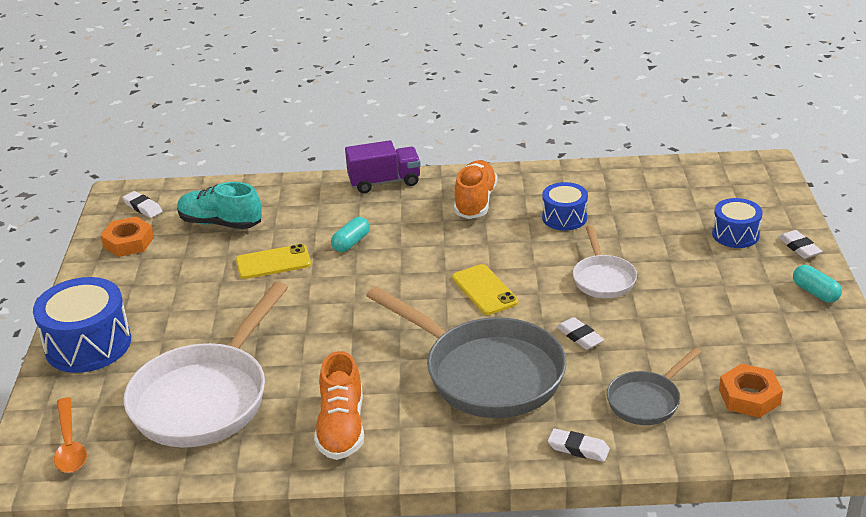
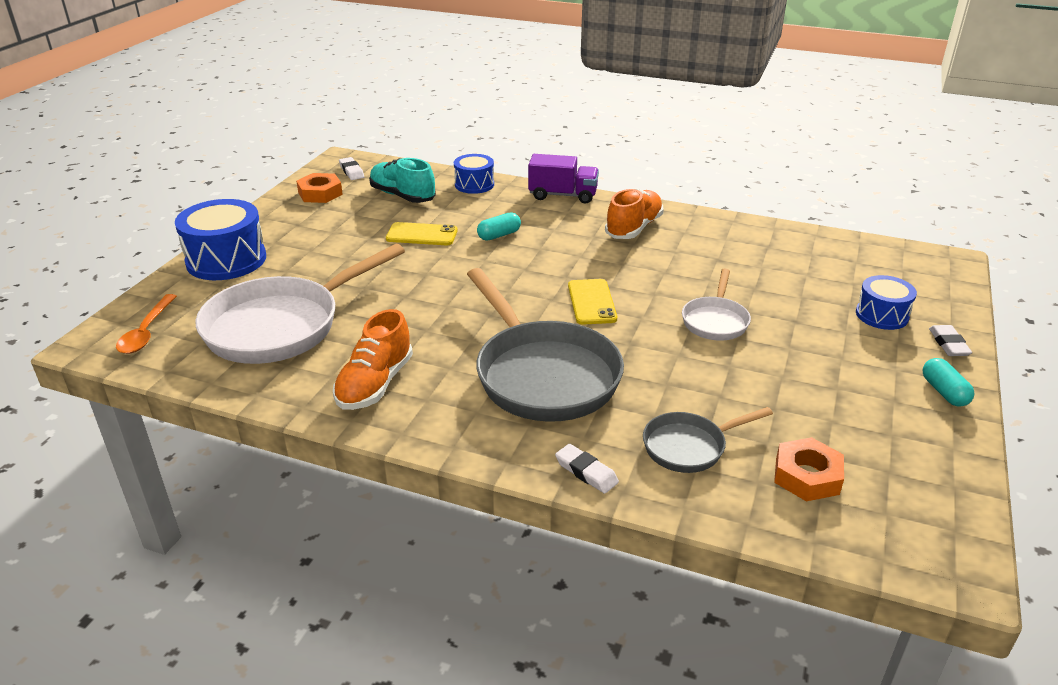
camera: 20 degrees right, 0 degrees up
blue drum [542,182,588,231] -> blue drum moved to [454,154,494,194]
white eraser [557,317,605,350] -> none

